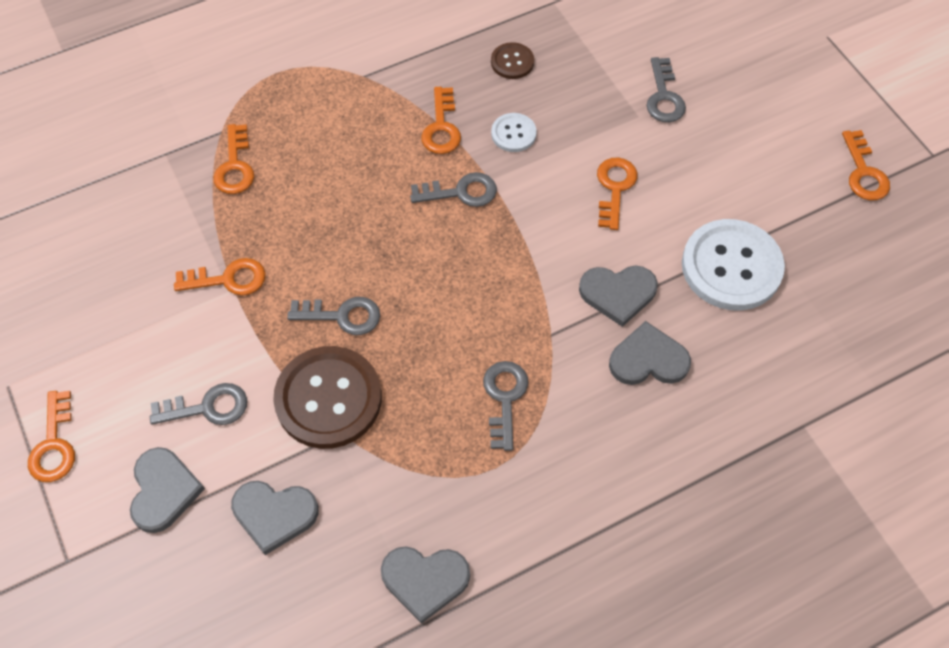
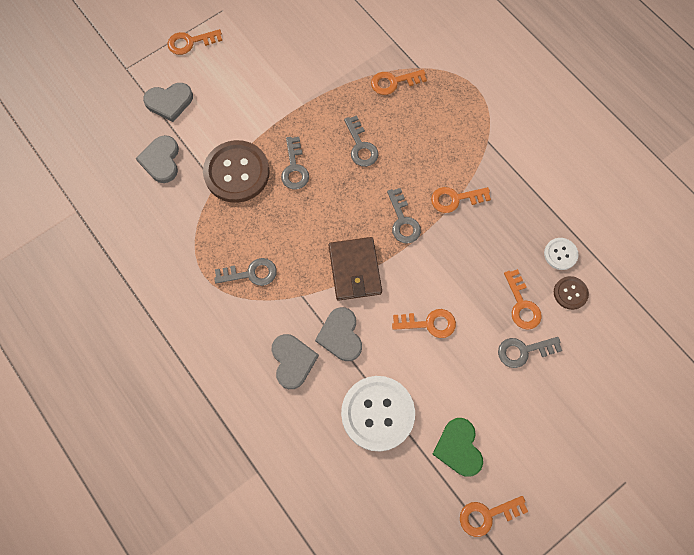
camera: 80 degrees right, 10 degrees up
grey key [150,383,247,425] -> grey key moved to [344,115,378,167]
orange key [174,258,266,296] -> orange key moved to [504,269,542,330]
grey heart [381,546,470,624] -> none
brown button [491,42,534,79] -> brown button moved to [554,276,589,310]
white button [491,113,537,152] -> white button moved to [544,238,579,270]
none -> brown wallet [329,237,382,301]
none -> green heart [432,418,483,477]

